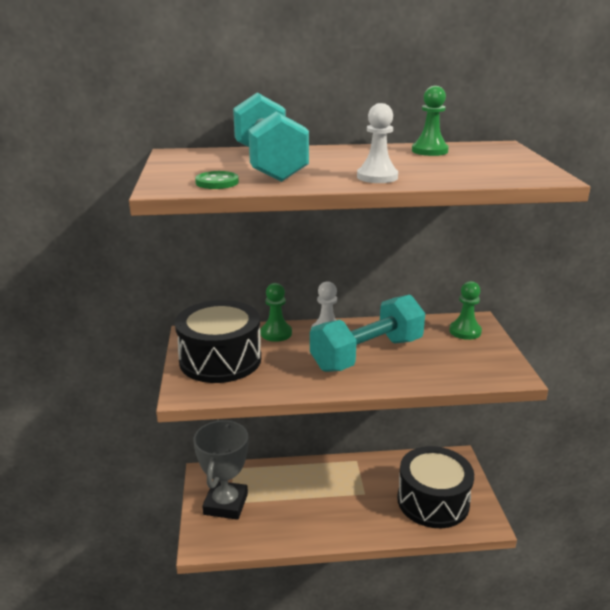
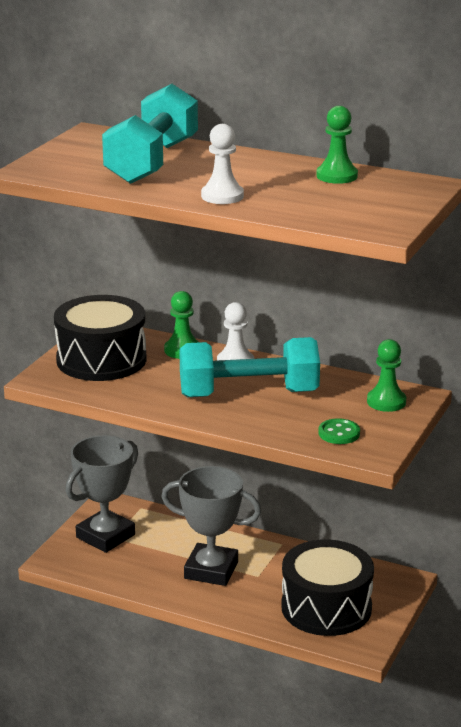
camera: 30 degrees right, 0 degrees up
green button [195,171,239,189] -> green button moved to [318,418,360,444]
none -> grey trophy [161,466,261,586]

